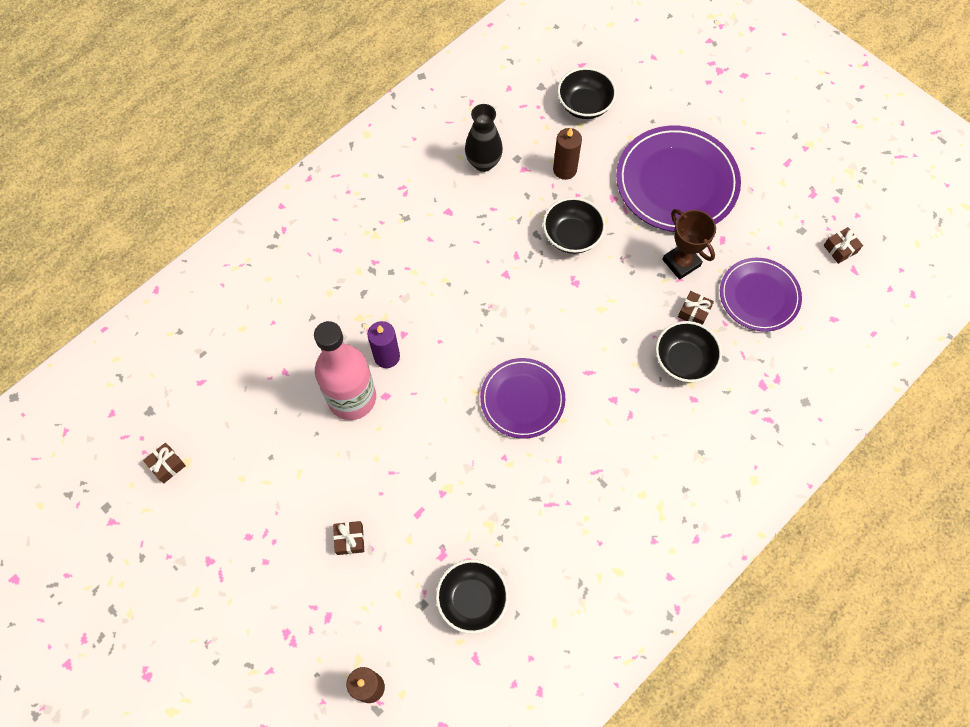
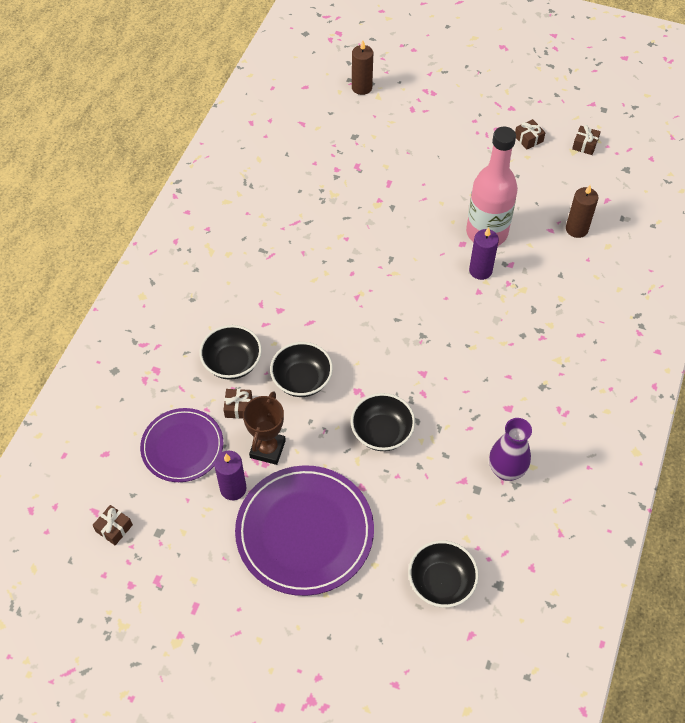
camera: 155 degrees right, 10 degrees down
brown gift [333,521,364,555] -> brown gift moved to [515,119,546,149]
black bowl [436,559,509,634] -> black bowl moved to [270,342,333,397]
black vase [465,104,503,172] -> purple vase [489,418,532,481]
purple plate [480,358,566,439] -> none
brown candle [553,128,582,180] -> brown candle moved to [566,185,598,238]
brown trophy [662,209,716,280] -> brown trophy turned 75 degrees clockwise [243,391,286,465]
none -> purple candle [214,451,247,500]

